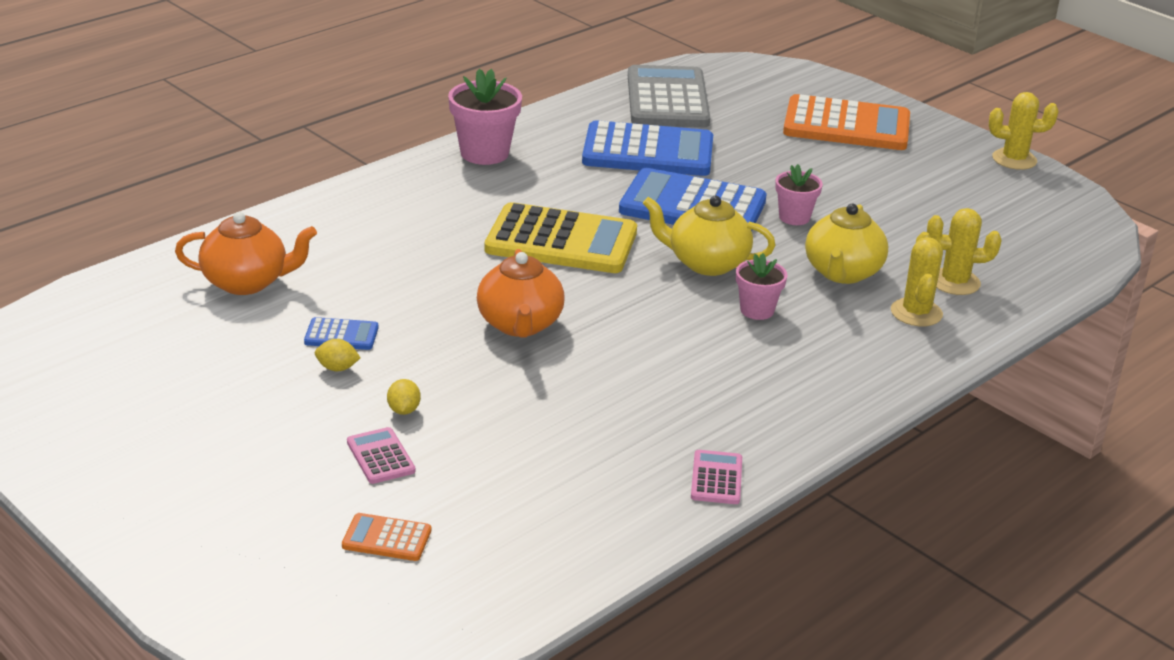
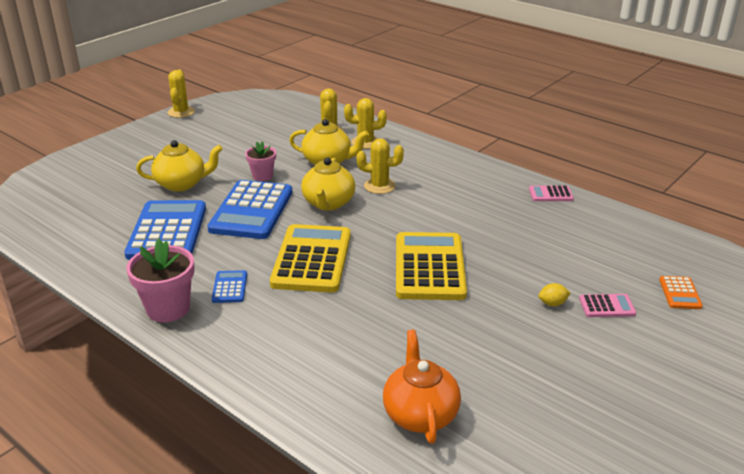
camera: 95 degrees left, 0 degrees up
blue calculator [304,317,378,350] -> blue calculator moved to [212,270,247,303]
yellow lemon [315,339,361,371] -> none
pink calculator [347,427,415,484] -> pink calculator turned 150 degrees counterclockwise [579,294,636,317]
orange teapot [477,249,565,337] -> yellow calculator [396,232,467,300]
grey calculator [628,65,710,128] -> none
pink flower pot [736,253,787,320] -> yellow cactus [357,138,404,194]
orange calculator [783,94,910,150] -> none
none -> yellow teapot [136,140,223,192]

